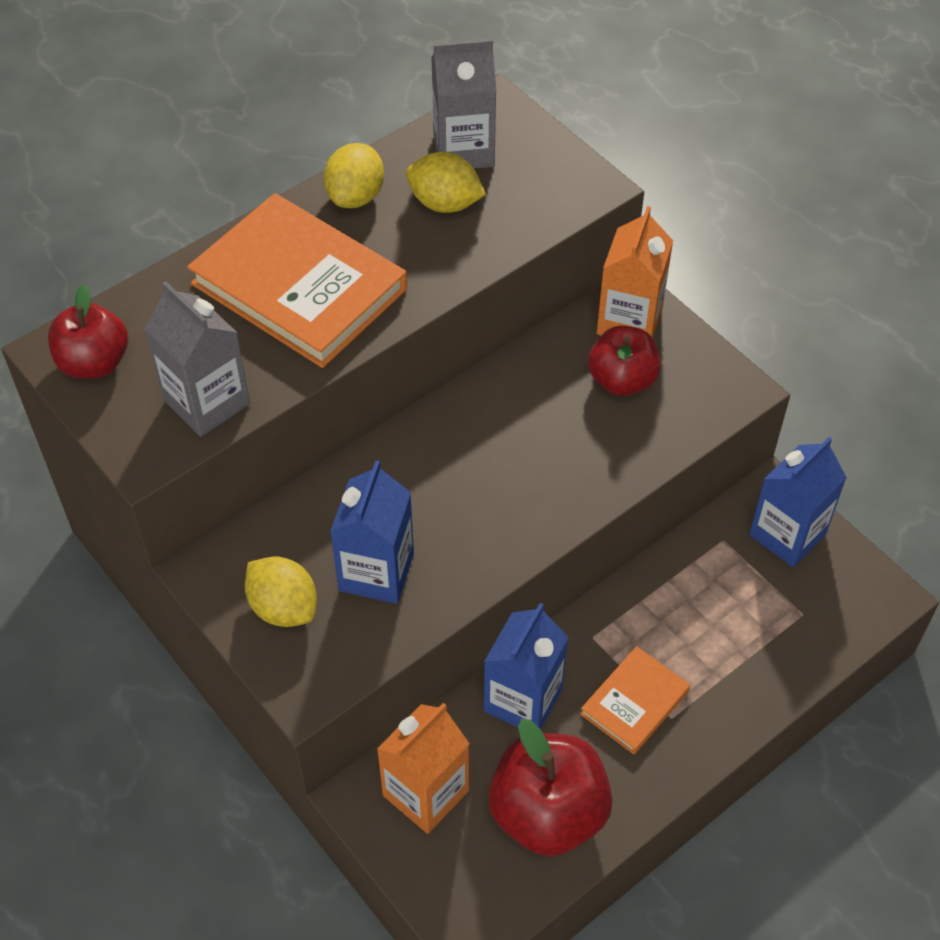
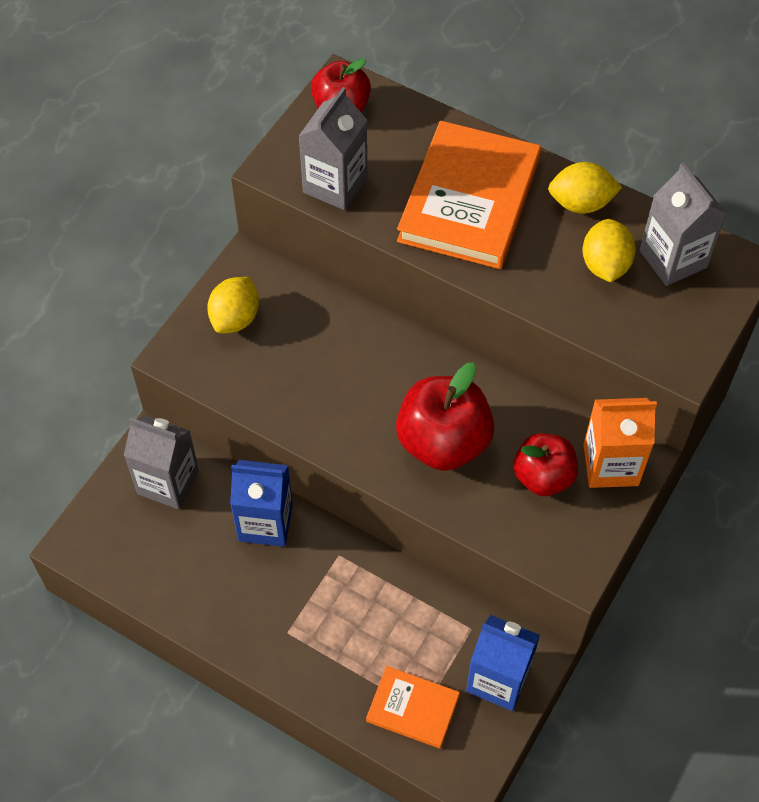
camera: 70 degrees right, 5 degrees up
blue carton [330,460,414,604] -> none
orange carton [377,703,470,834] -> grey carton [124,415,199,509]
red apple [488,719,613,856] -> red apple moved to [396,363,495,471]
orange book [580,646,690,754] -> orange book moved to [366,666,460,748]

